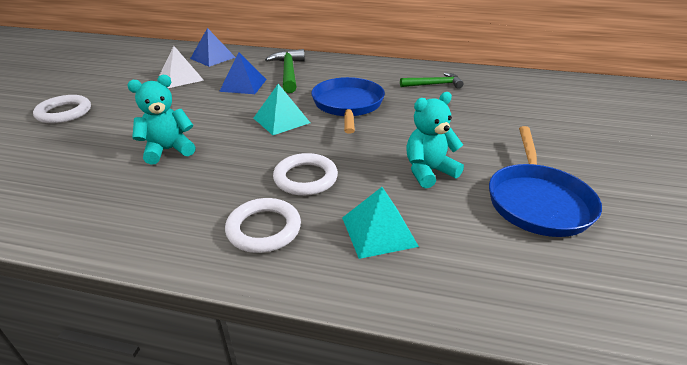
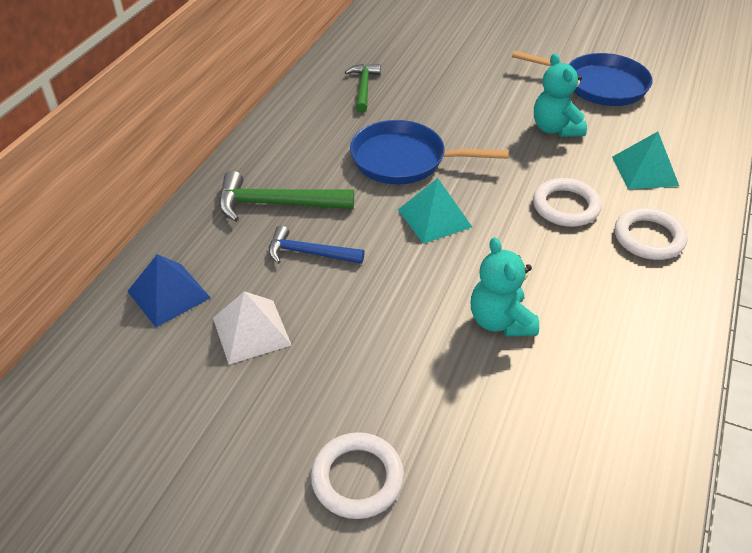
camera: 80 degrees left, 10 degrees up
blue pyramid [219,52,267,94] -> blue hammer [269,225,365,264]

